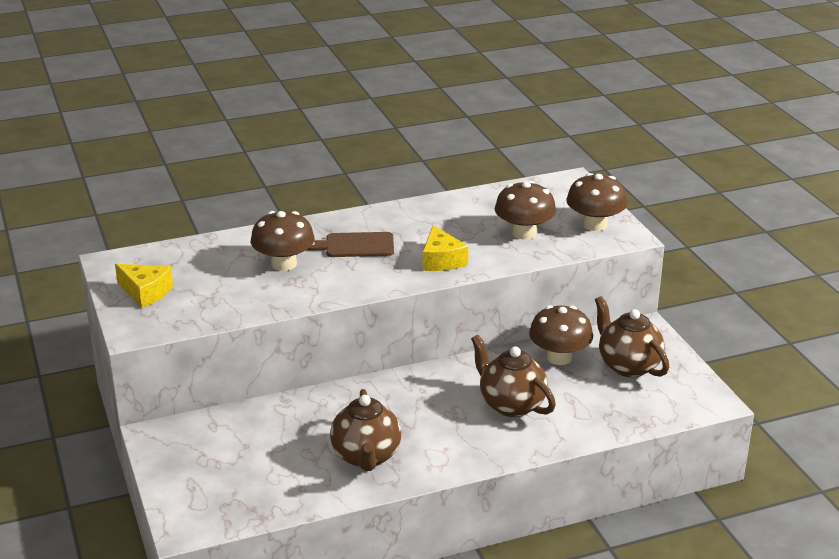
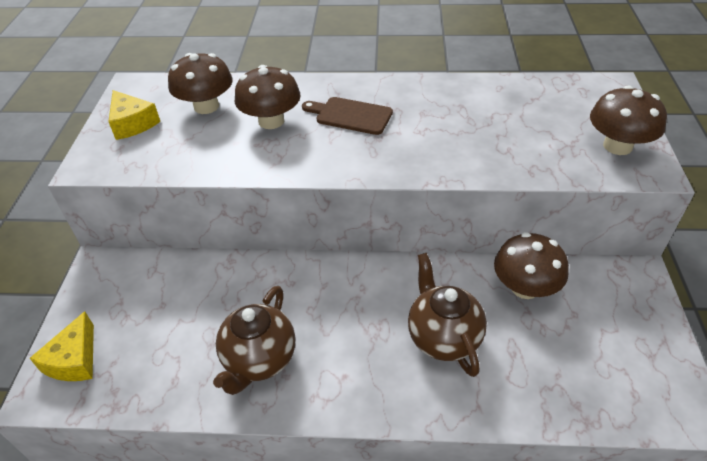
camera: 25 degrees right, 15 degrees up
yellow cheese [423,225,468,271] -> yellow cheese moved to [30,311,94,381]
brown mushroom [495,181,556,239] -> brown mushroom moved to [168,53,233,114]
brown teapot [595,296,669,377] -> none

